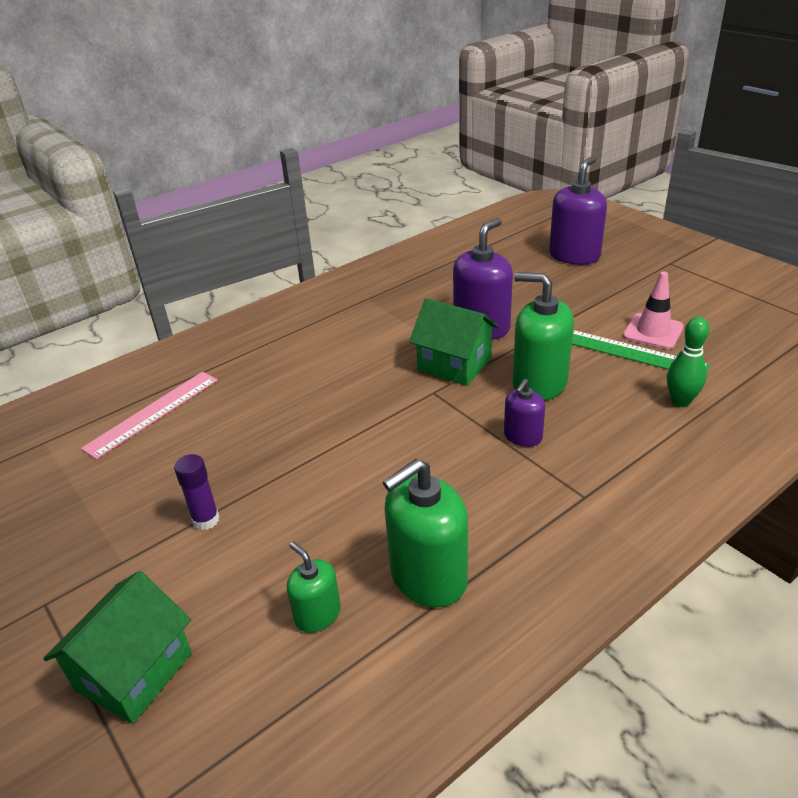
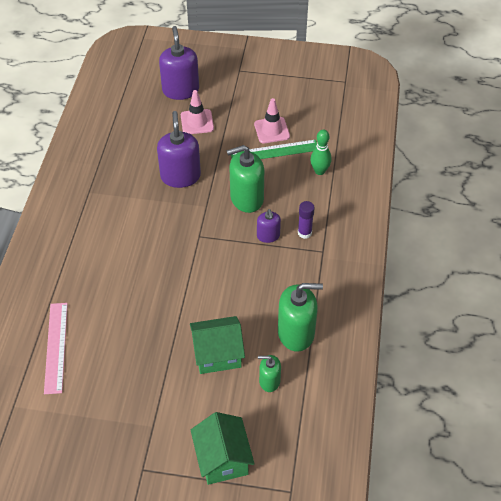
camera: 45 degrees left, 15 degrees up
purple glue stick [174,454,220,530] -> purple glue stick moved to [298,201,315,239]
green soap dispenser [383,459,468,607] -> green soap dispenser turned 105 degrees counterclockwise [278,283,323,352]
green house [409,298,499,386] -> green house moved to [190,316,245,374]
none -> pink traffic cone [181,90,214,134]

